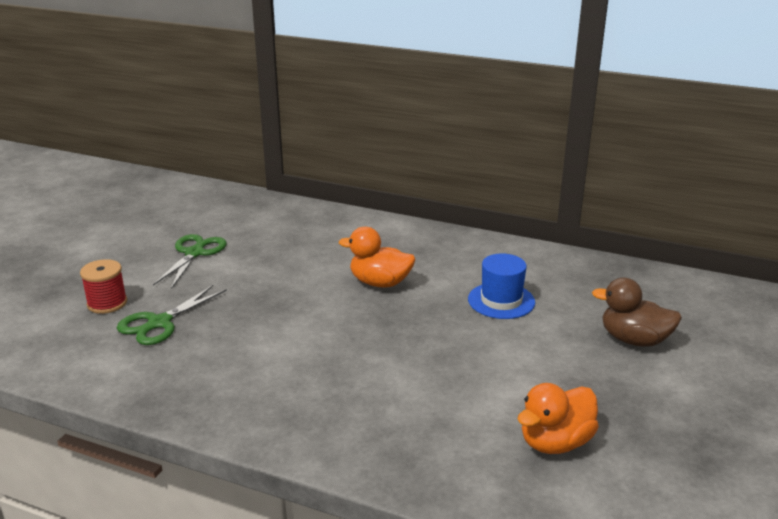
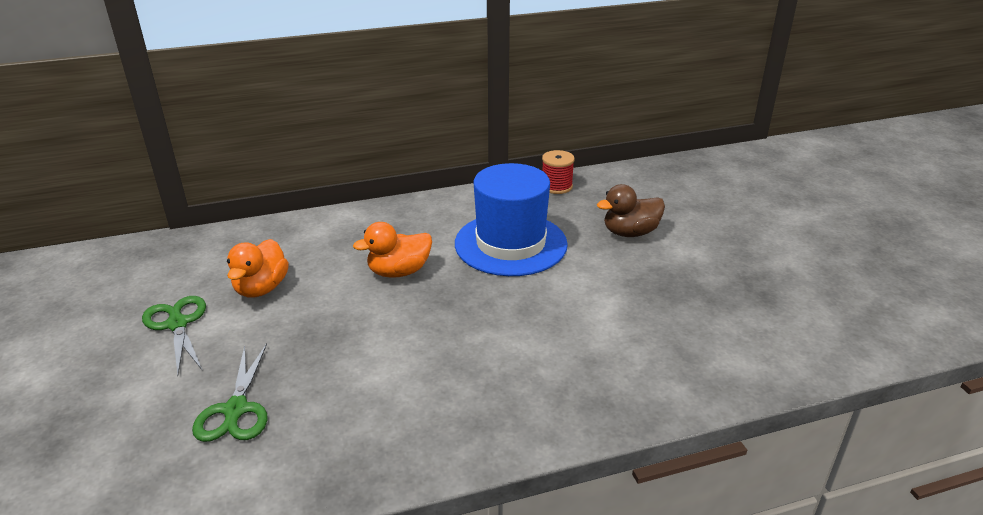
camera: 40 degrees left, 5 degrees up
red spool [80,259,127,314] -> red spool moved to [542,150,575,194]
blue hat [468,253,535,319] -> blue hat [455,163,568,276], size x1.82
orange duck [517,383,599,454] -> orange duck moved to [227,239,289,298]

